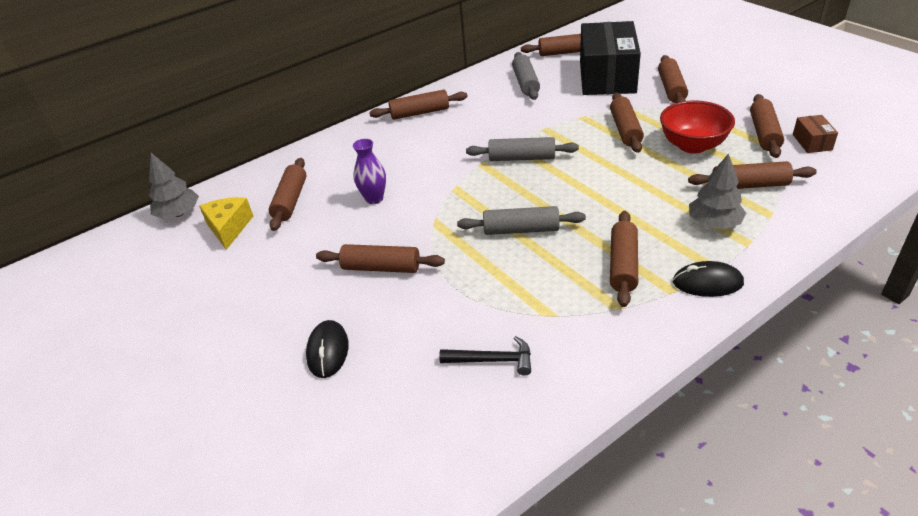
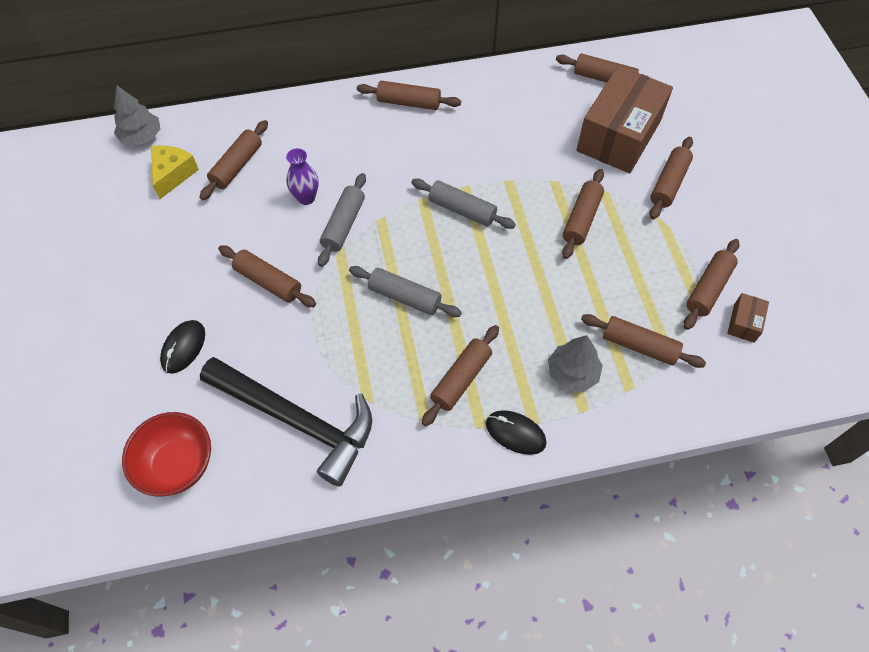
camera: 20 degrees right, 20 degrees up
black hammer [439,336,531,376] -> black hammer [200,357,372,487], size x2.32
grey rolling pin [512,52,540,100] -> grey rolling pin moved to [318,173,366,267]
black box [580,21,641,95] -> brown box [576,66,673,174]
red bowl [660,100,735,154] -> red bowl moved to [122,412,211,496]

